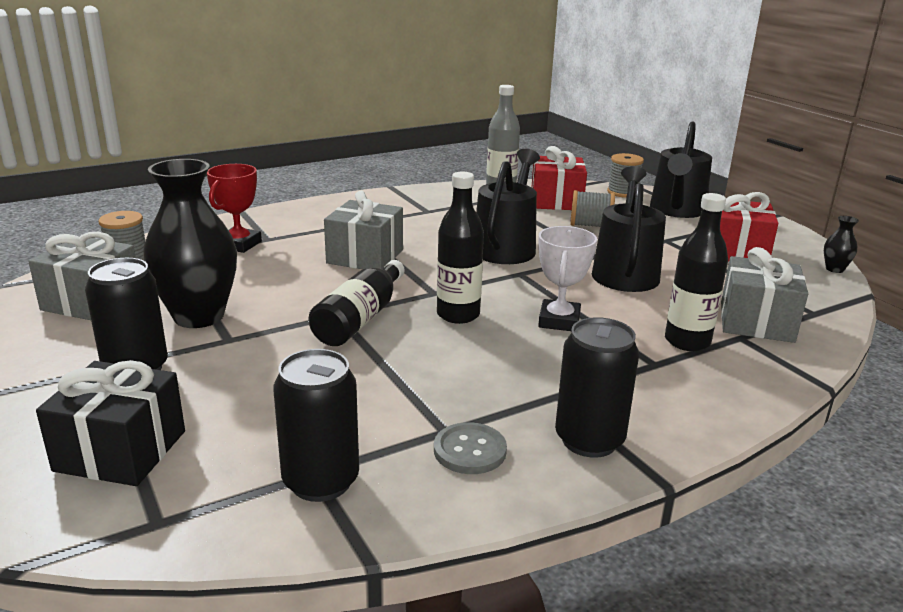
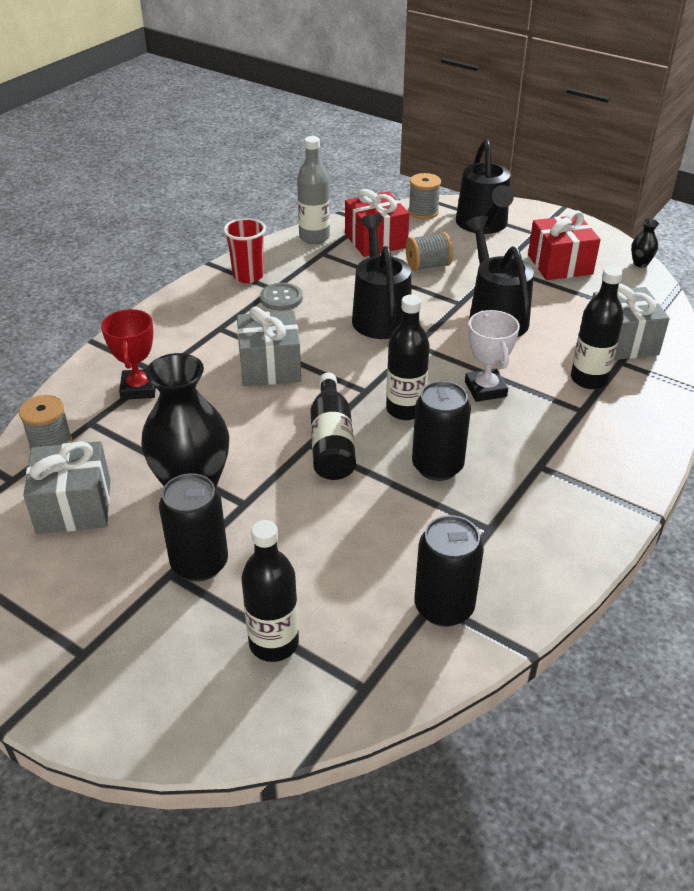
camera: 25 degrees left, 15 degrees up
black gift [36,360,185,486] -> black bottle [241,520,299,662]
grey button [434,422,507,474] -> grey button moved to [260,283,303,310]
black can [555,317,639,458] -> black can moved to [412,381,471,481]
none -> red cup [224,218,266,283]

